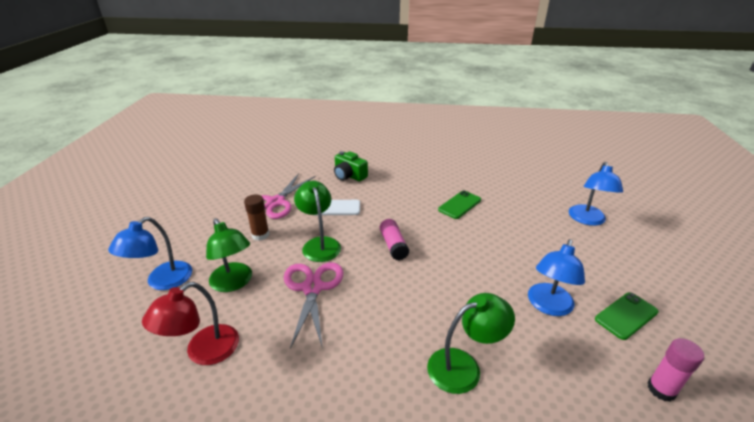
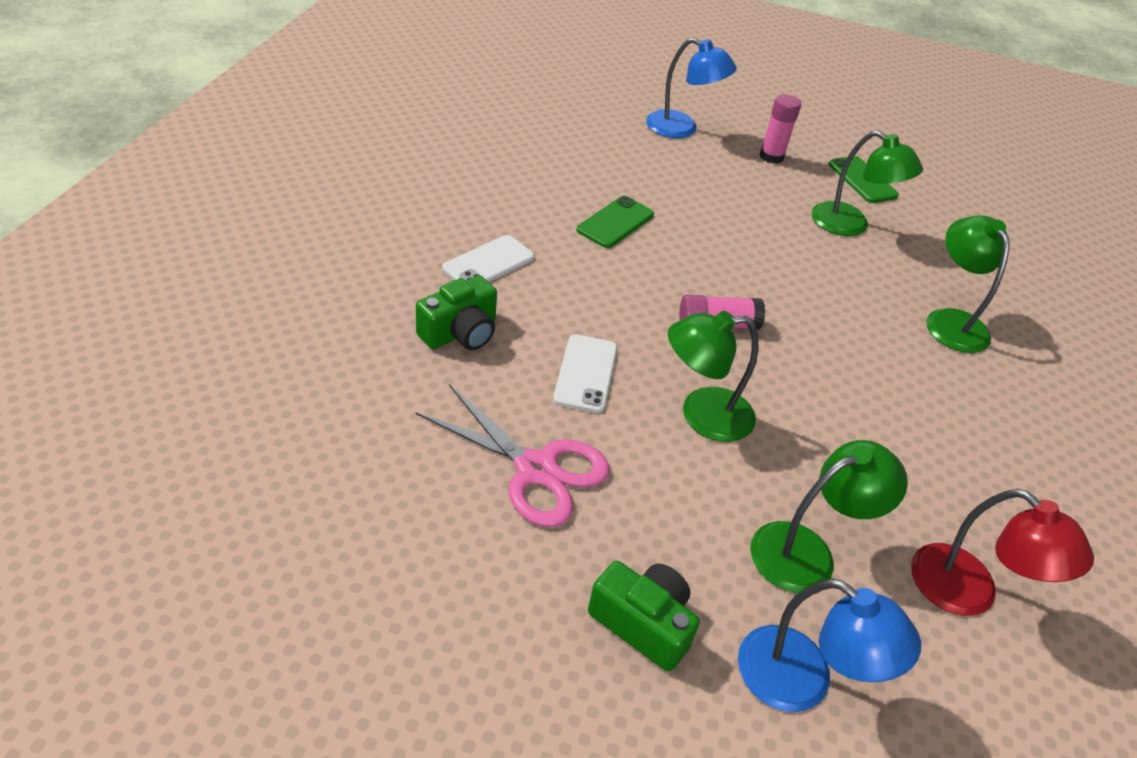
camera: 85 degrees left, 10 degrees up
brown glue stick [244,194,269,241] -> none
pink scissors [284,263,343,349] -> none
green phone [438,191,481,219] -> green phone turned 75 degrees clockwise [577,196,654,248]
blue lamp [528,239,585,316] -> green lamp [811,131,923,236]
pink glue stick [647,338,704,402] -> pink glue stick moved to [760,94,801,164]
none -> white phone [442,235,535,282]
none -> green camera [588,561,700,672]

